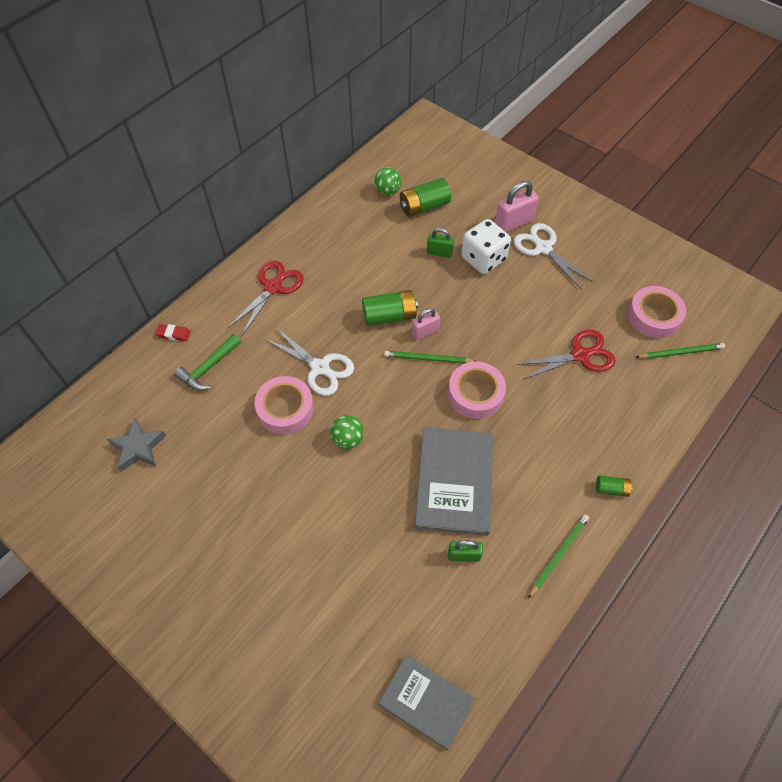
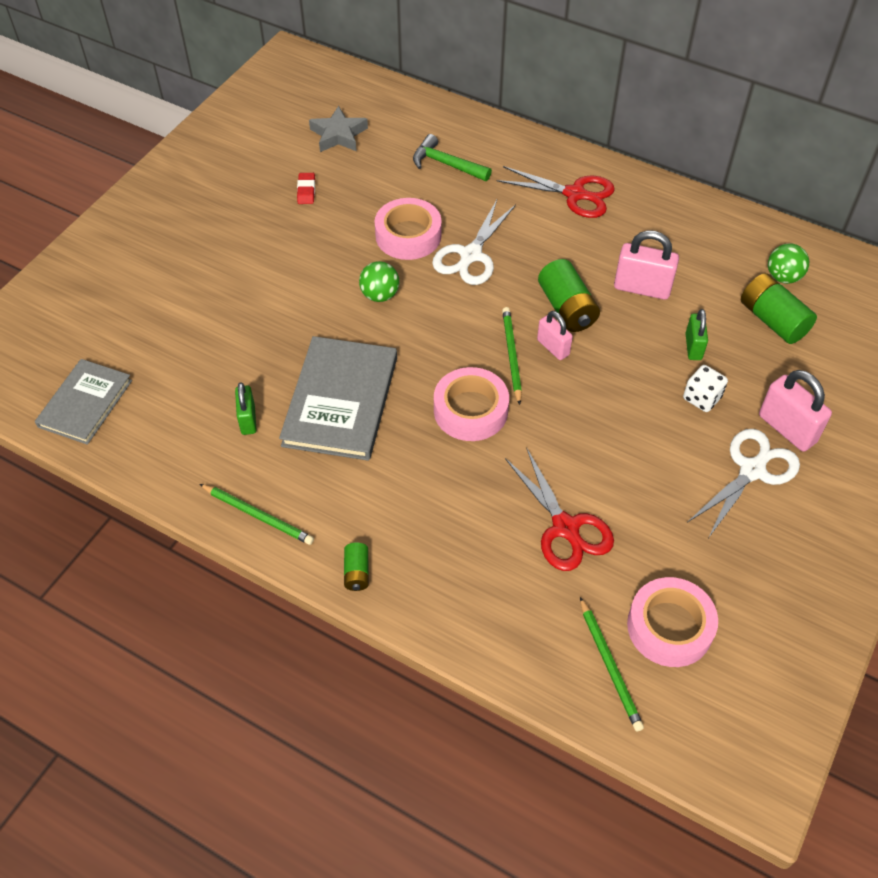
camera: 80 degrees right, 5 degrees down
red eraser [155,324,191,341] -> red eraser moved to [297,173,315,204]
grey book [415,427,493,536] -> grey book turned 75 degrees counterclockwise [279,336,397,461]
white dice [461,219,511,274] -> white dice [683,365,728,412], size x0.59
none -> pink padlock [614,230,679,300]

